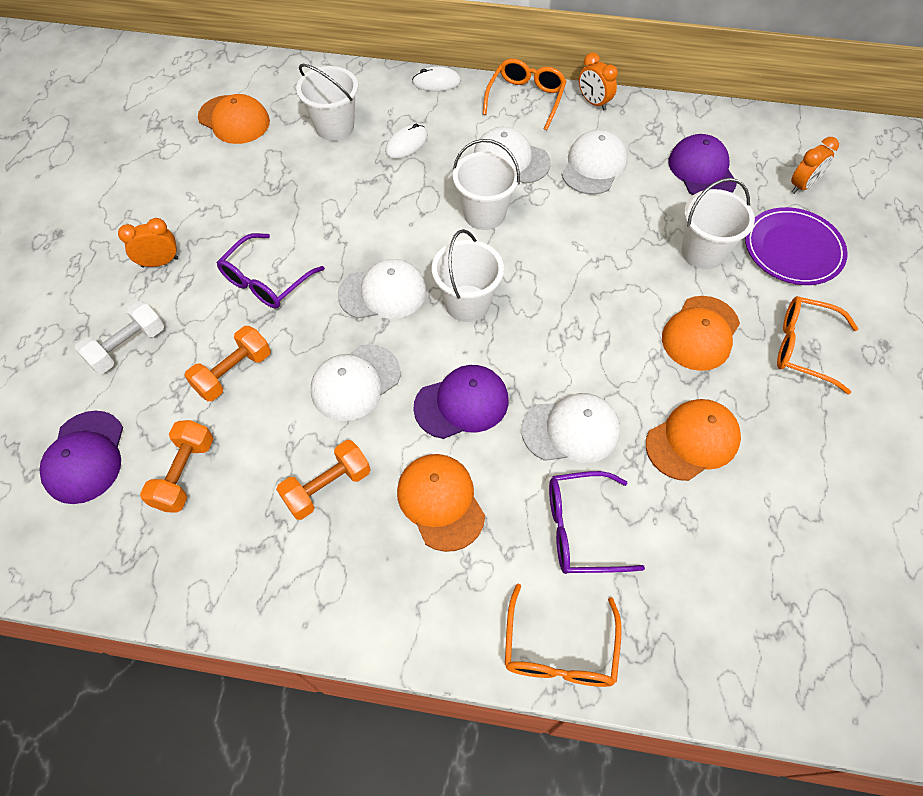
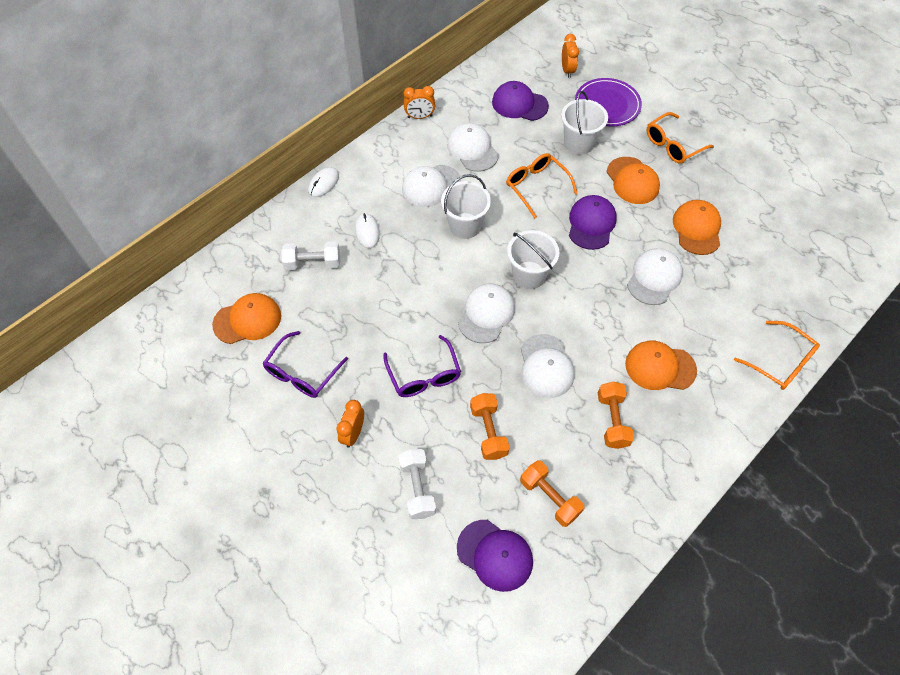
camera: 55 degrees left, 0 degrees up
white bucket [296,64,358,141] -> white dumbbell [281,241,340,270]
purple cap [413,365,508,439] -> purple cap moved to [569,195,617,250]
orange glasses [483,59,567,130] -> orange glasses moved to [506,153,578,219]
purple glasses [549,471,645,574] -> purple glasses moved to [263,331,348,398]

